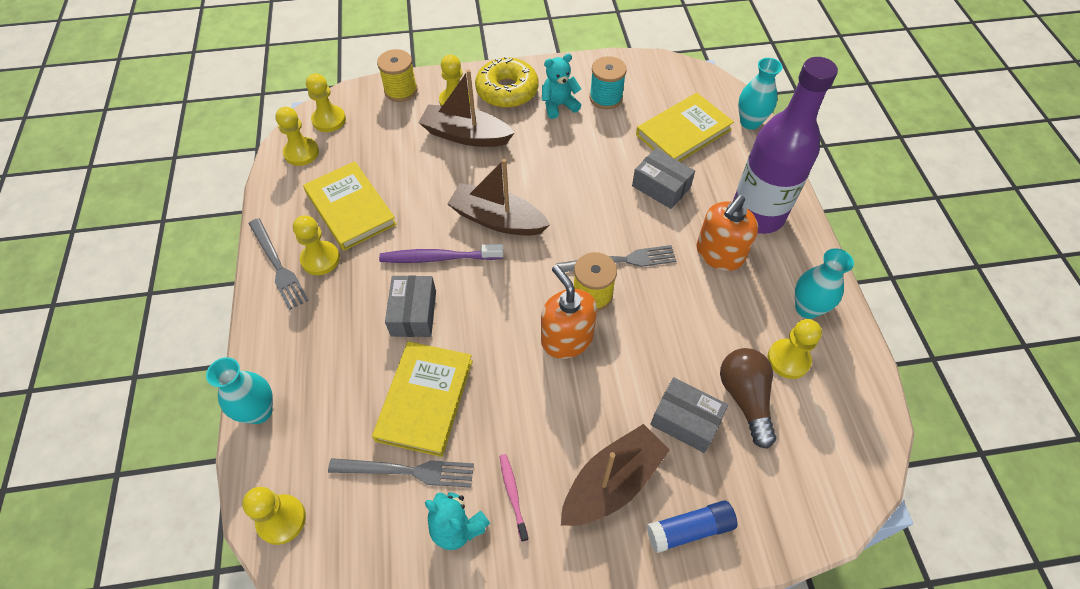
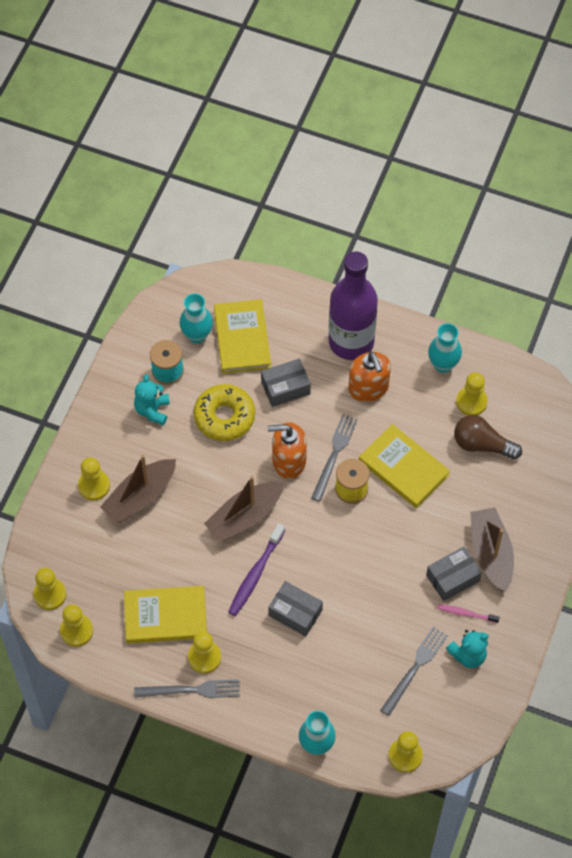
camera: 60 degrees left, 5 degrees up
yellow book [372,341,473,457] -> yellow book moved to [359,424,450,508]
yellow spool [377,49,417,102] -> none
yellow donut [475,57,539,108] -> yellow donut moved to [194,384,255,441]
orange soap dispenser [541,265,597,359] -> orange soap dispenser moved to [268,422,307,479]
blue glue stick [647,501,737,553] -> none
grey box [650,377,728,453] -> grey box moved to [426,547,482,601]
turquoise vase [738,58,782,130] -> turquoise vase moved to [179,293,213,343]

